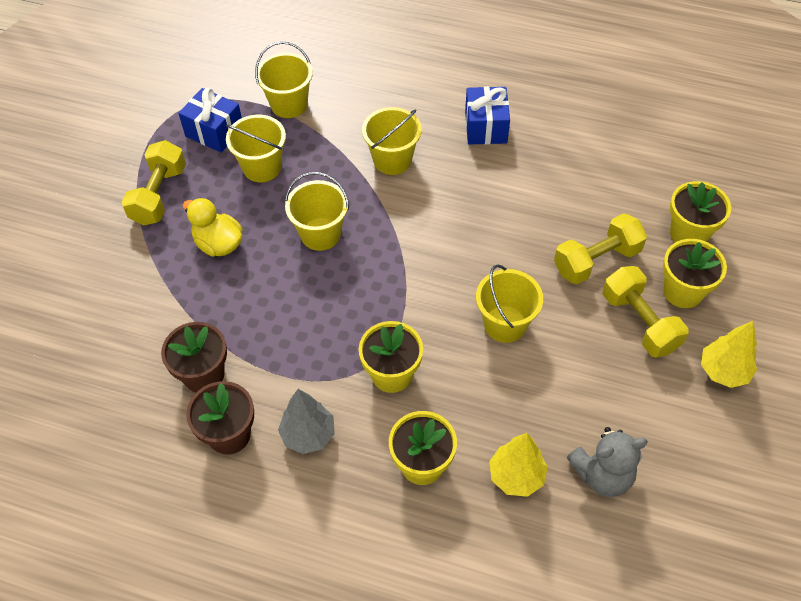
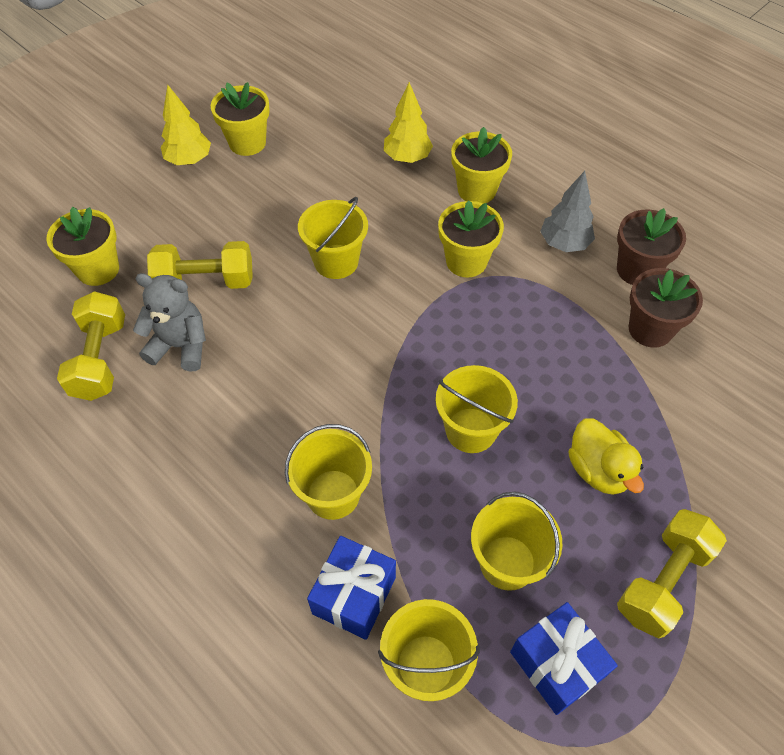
camera: 155 degrees left, 0 degrees up
blue gift [465,86,510,144] -> blue gift moved to [307,536,396,640]
grey teddy bear [567,427,648,497] -> grey teddy bear moved to [133,273,206,372]
yellow dumbbell [603,266,688,358] -> yellow dumbbell moved to [57,291,125,401]
yellow flower pot [663,239,727,308] -> yellow flower pot moved to [211,82,270,156]

